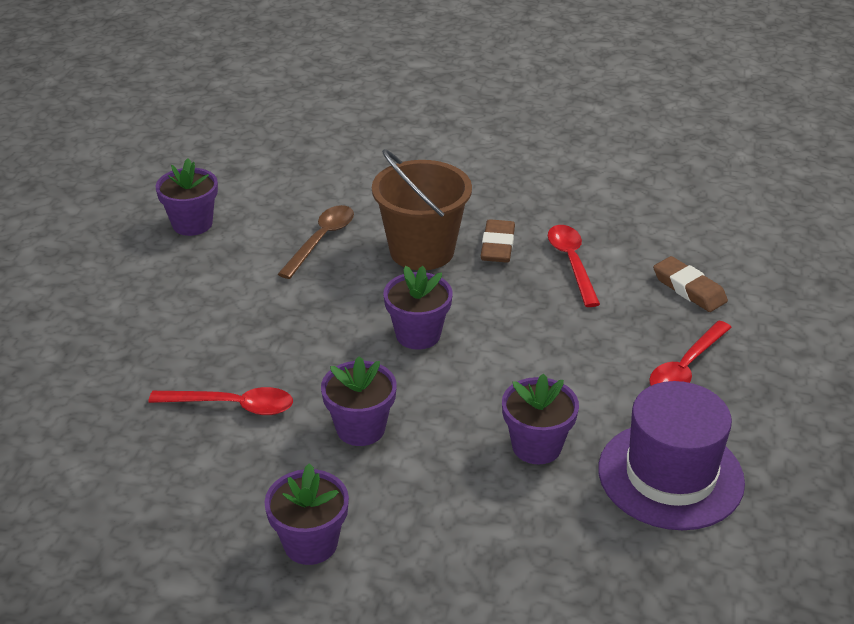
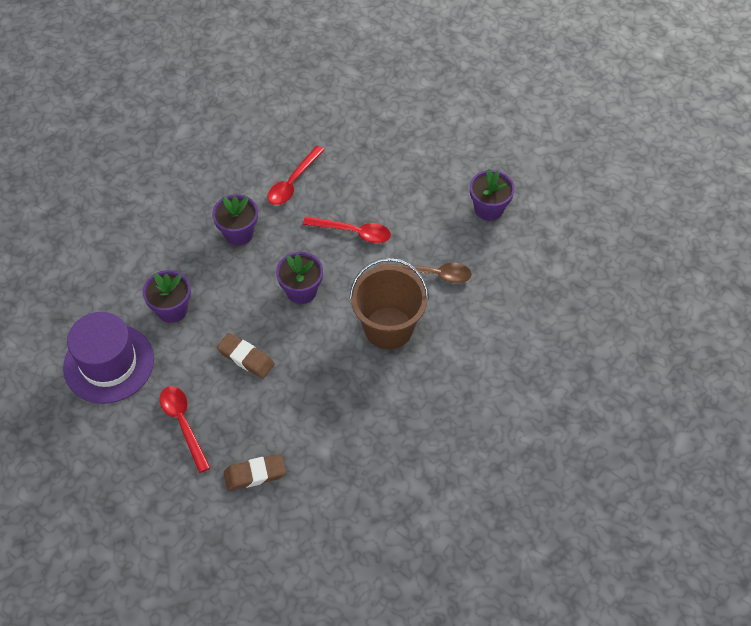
camera: 115 degrees right, 20 degrees up
purple flower pot [265,463,349,565] -> none
brown spoon [278,205,354,279] -> brown spoon turned 45 degrees counterclockwise [380,263,472,283]
brown eraser [481,219,515,263] -> brown eraser moved to [217,333,275,379]
red spoon [548,225,600,307] -> red spoon moved to [303,216,391,243]

